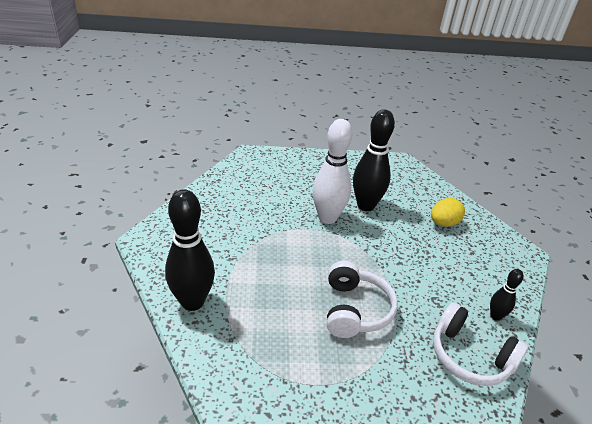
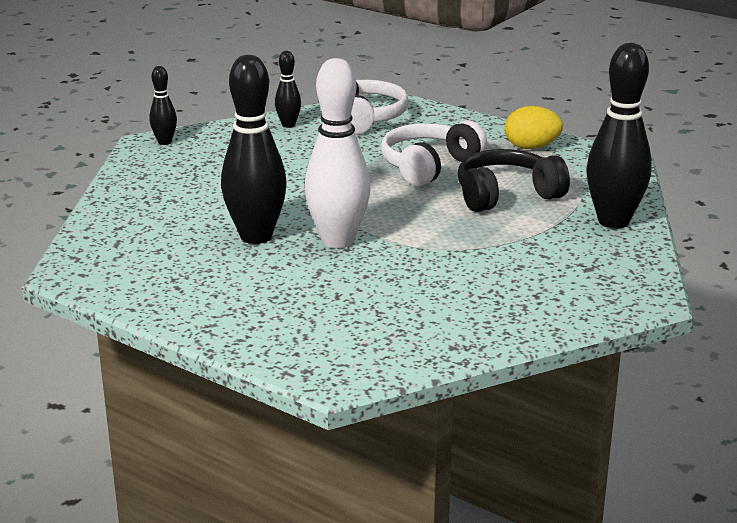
camera: 140 degrees left, 10 degrees down
yellow egg [431,198,465,227] -> yellow egg moved to [505,106,563,149]
none -> black bowling pin [149,66,177,145]
none -> black headphones [458,149,570,212]

